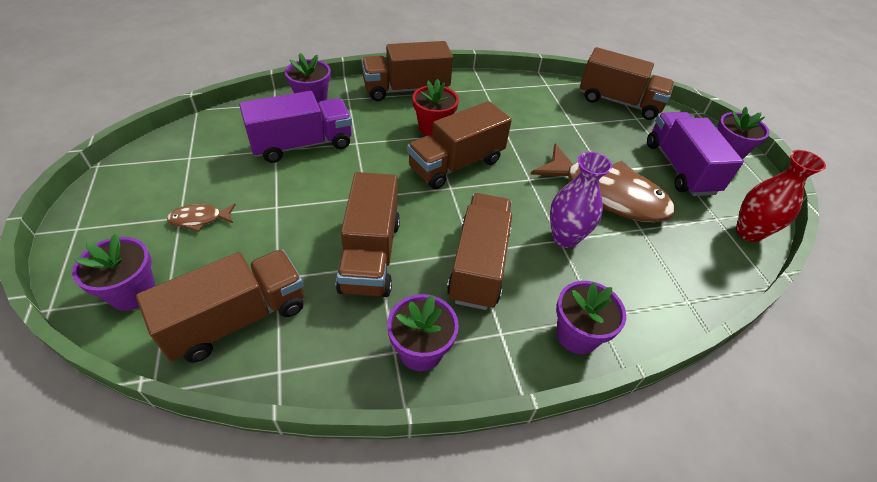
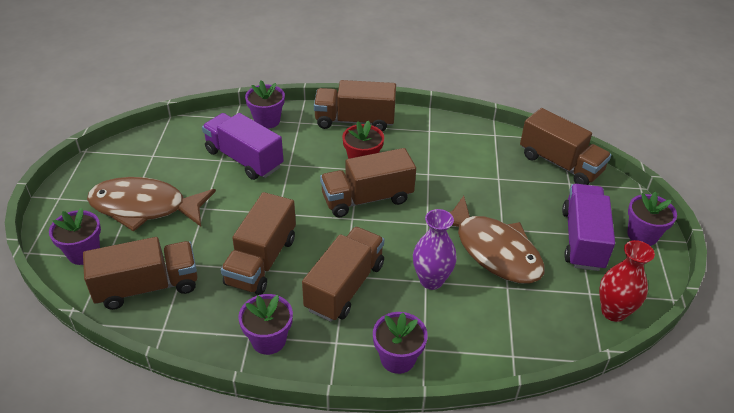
camera: 20 degrees right, 5 degrees down
brown fish [167,204,236,232] -> brown fish [87,177,216,232], size x2.44
purple truck [239,91,352,163] -> purple truck turned 135 degrees counterclockwise [202,113,284,180]

